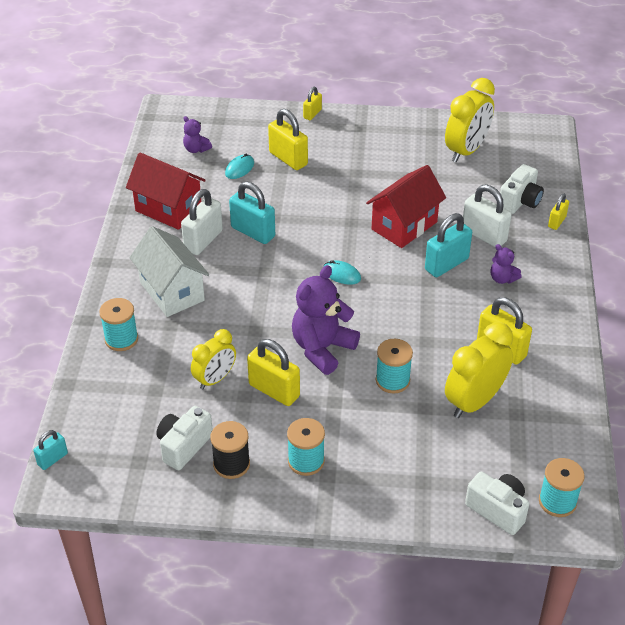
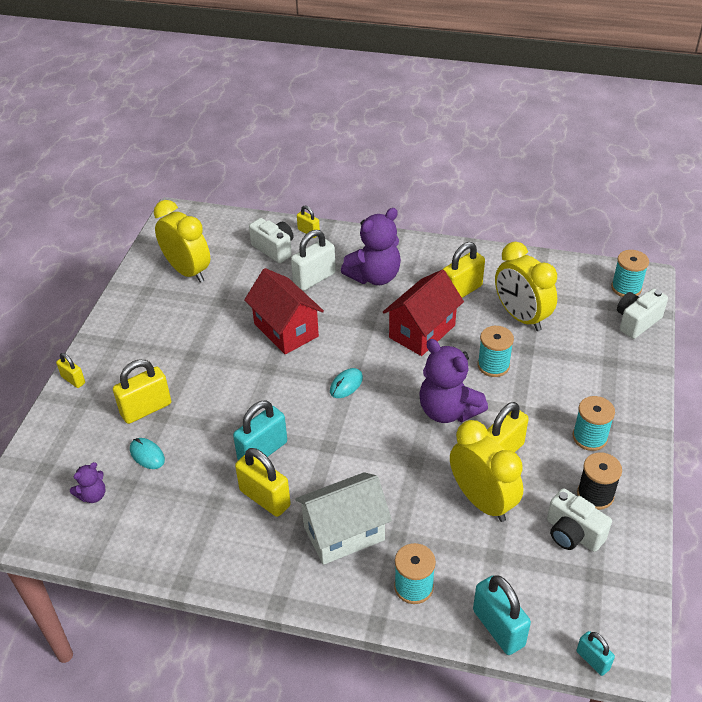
camera: 80 degrees left, 0 degrees up
red house [126,153,206,230] -> red house moved to [383,269,464,356]
white padlock [181,189,223,255] -> yellow padlock [235,448,291,517]
yellow clock [191,329,236,389] -> yellow clock [450,420,523,522], size x1.56
turquoise padlock [425,213,472,277] -> turquoise padlock moved to [473,575,531,655]
purple teddy bear [490,244,521,284] -> purple teddy bear [341,208,401,285], size x2.04

